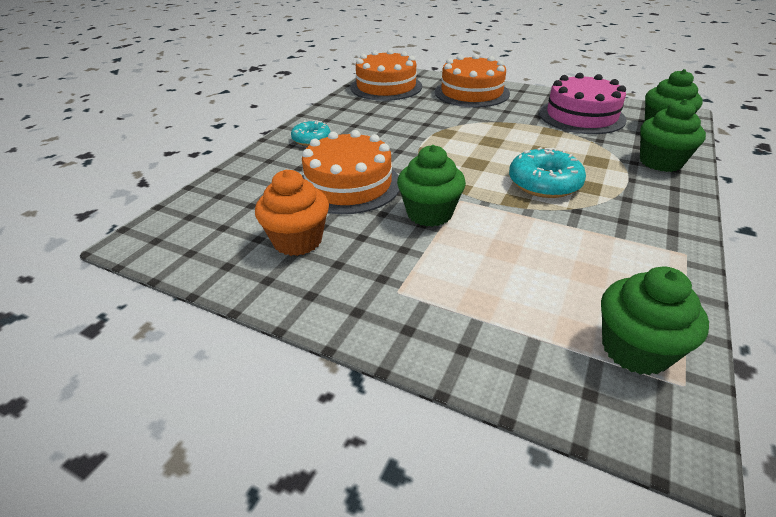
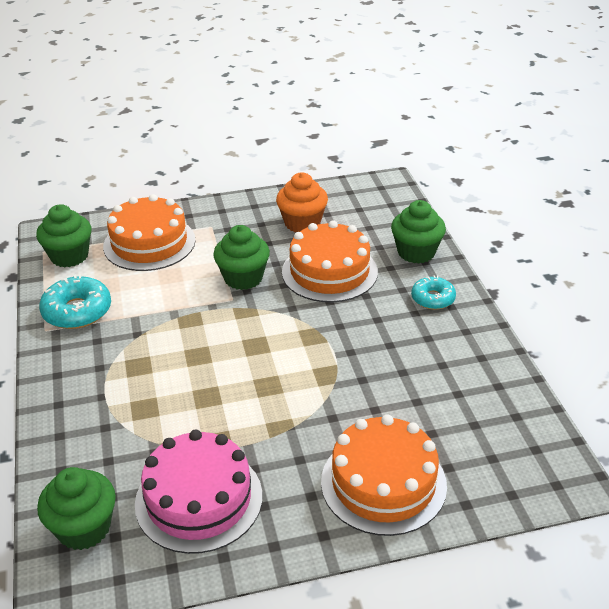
camera: 140 degrees right, 0 degrees up
orange cake [350,49,422,101] -> orange cake moved to [103,194,196,271]
turquoise donut [509,147,586,198] -> turquoise donut moved to [39,274,111,329]
green cupcake [640,99,706,172] -> green cupcake moved to [391,200,446,264]

